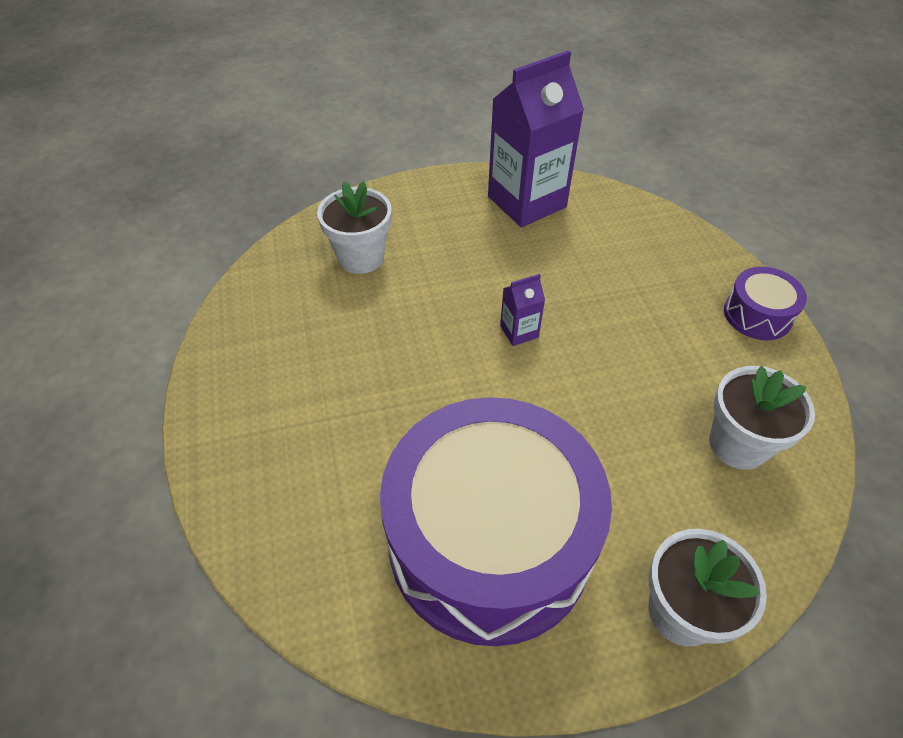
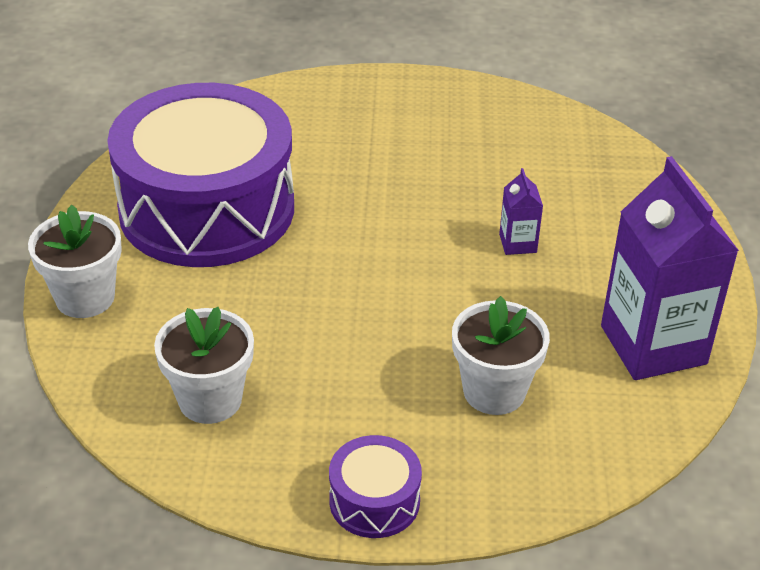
camera: 105 degrees right, 10 degrees down
white flower pot [317,181,392,274] -> white flower pot moved to [452,296,550,415]
purple carton [500,274,545,346] -> purple carton moved to [499,168,543,255]

